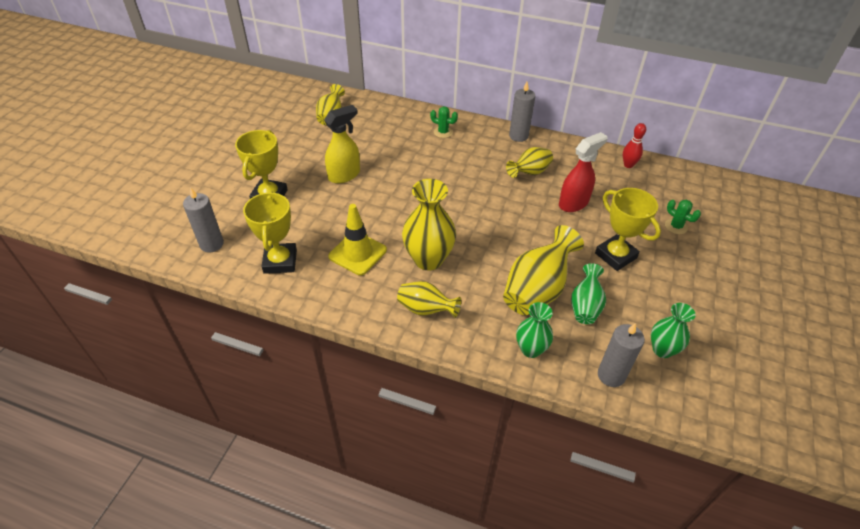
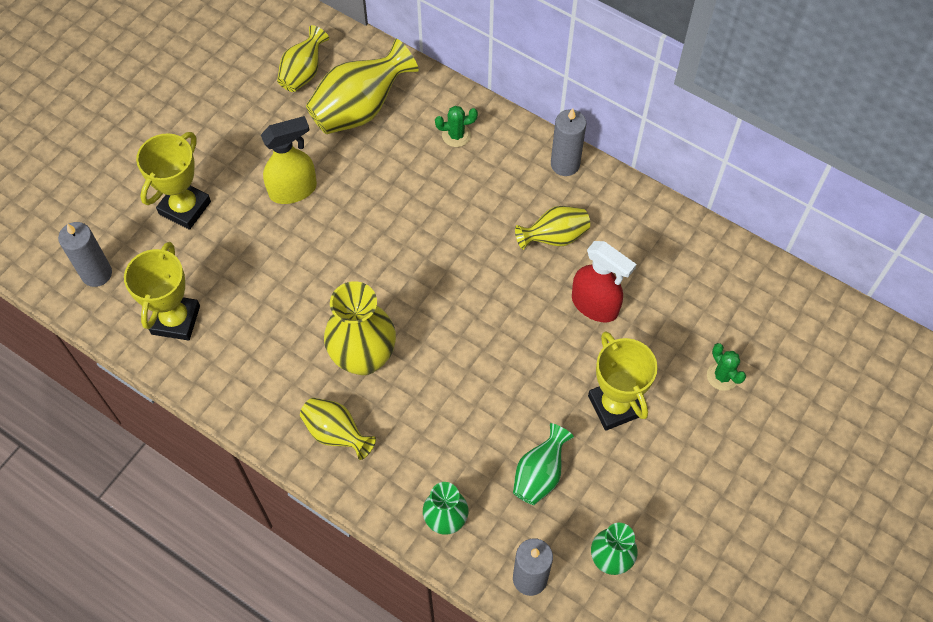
camera: 15 degrees right, 15 degrees up
yellow traffic cone [328,204,387,275] -> none
green cactus [430,106,458,138] -> green cactus turned 45 degrees counterclockwise [435,106,478,147]
yellow vase [503,225,584,315] -> yellow vase moved to [306,39,419,134]
red spray bottle [559,132,608,212] -> red spray bottle turned 60 degrees clockwise [572,241,636,322]
red bowling pin [623,123,646,168] -> none

